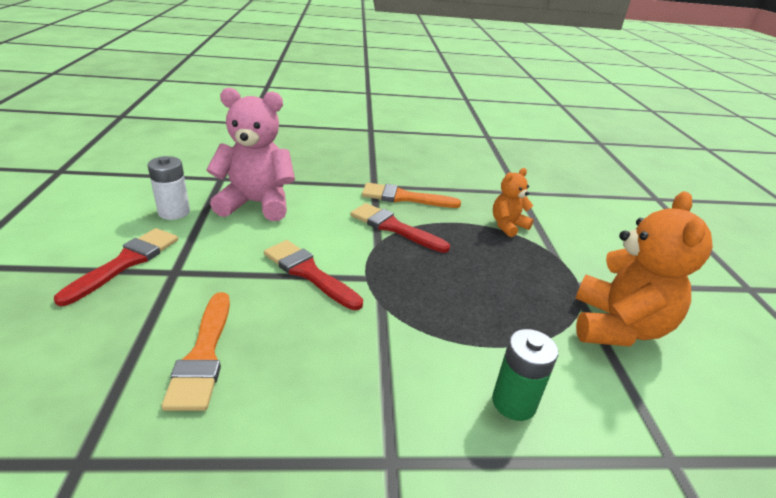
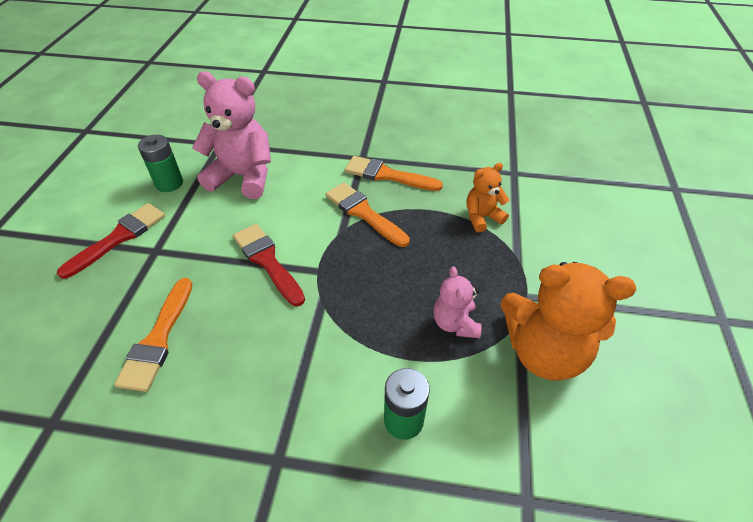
camera: 15 degrees right, 15 degrees up
white battery [148,156,190,220] -> green battery [138,135,183,192]
red brush [350,203,450,253] -> orange brush [326,182,410,247]
orange teddy bear [576,191,713,347] -> orange teddy bear turned 75 degrees clockwise [501,262,636,381]
none -> pink teddy bear [433,266,482,338]

